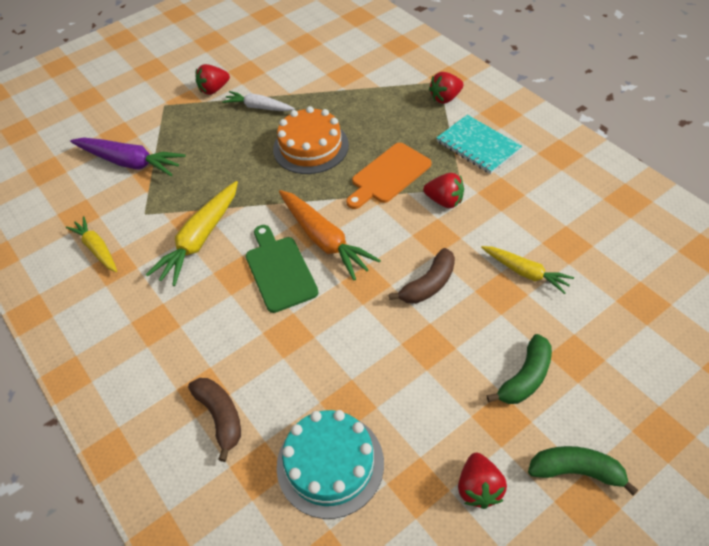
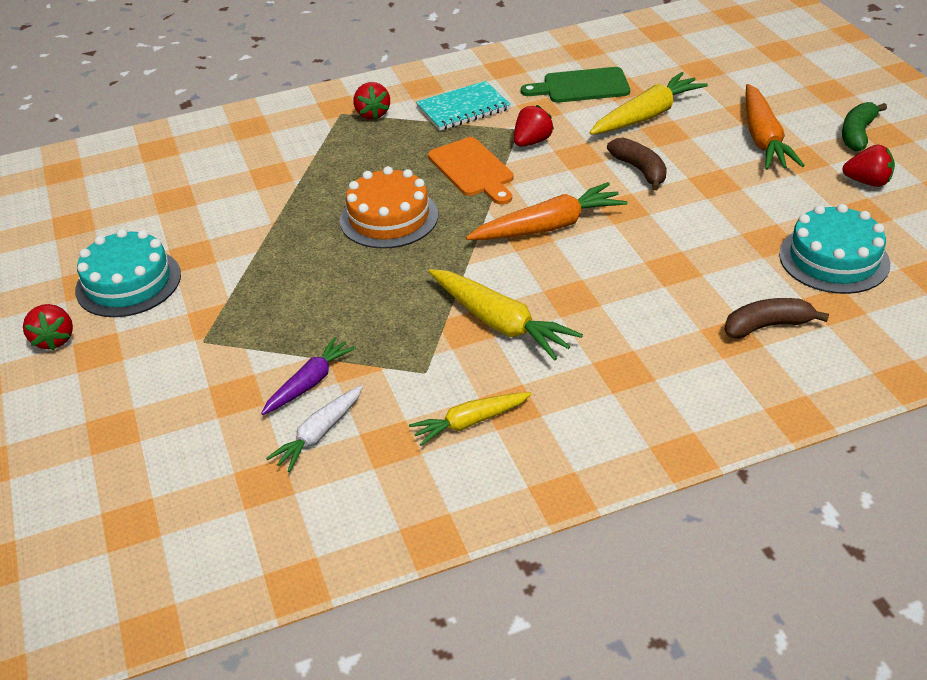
camera: 75 degrees left, 10 degrees down
purple carrot [70,138,186,176] -> purple carrot [261,337,356,415], size x0.63
red strawberry [196,64,230,95] -> red strawberry moved to [23,304,73,350]
white carrot [222,91,295,111] -> white carrot moved to [266,385,363,472]
green cutting board [246,225,319,313] -> green cutting board moved to [521,67,630,103]
yellow carrot [481,246,574,294] -> yellow carrot [589,72,708,135], size x1.58
green banana [486,334,552,404] -> orange carrot [746,84,805,170]
none -> turquoise cake [75,229,181,317]

